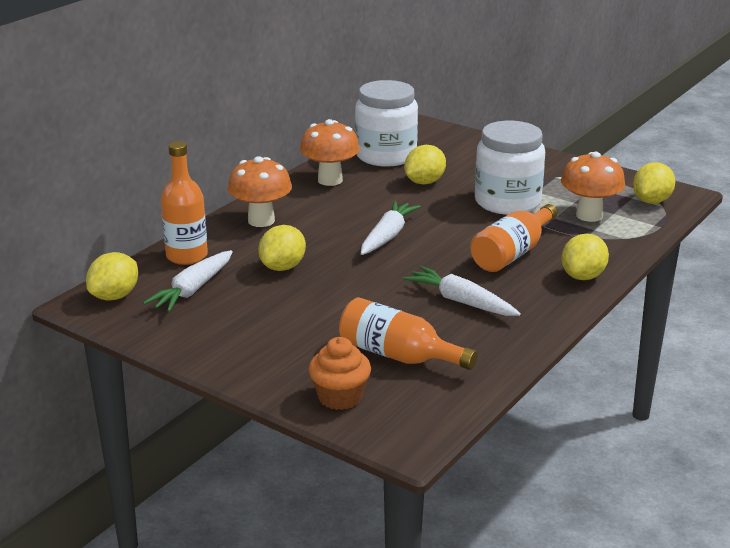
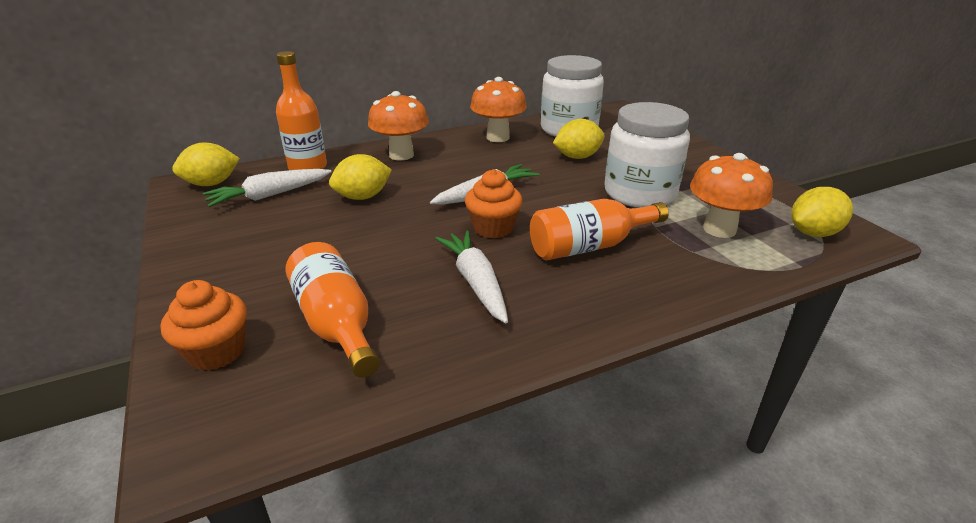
camera: 30 degrees right, 5 degrees up
yellow lemon [561,233,609,280] -> none
none -> orange cupcake [465,169,523,238]

